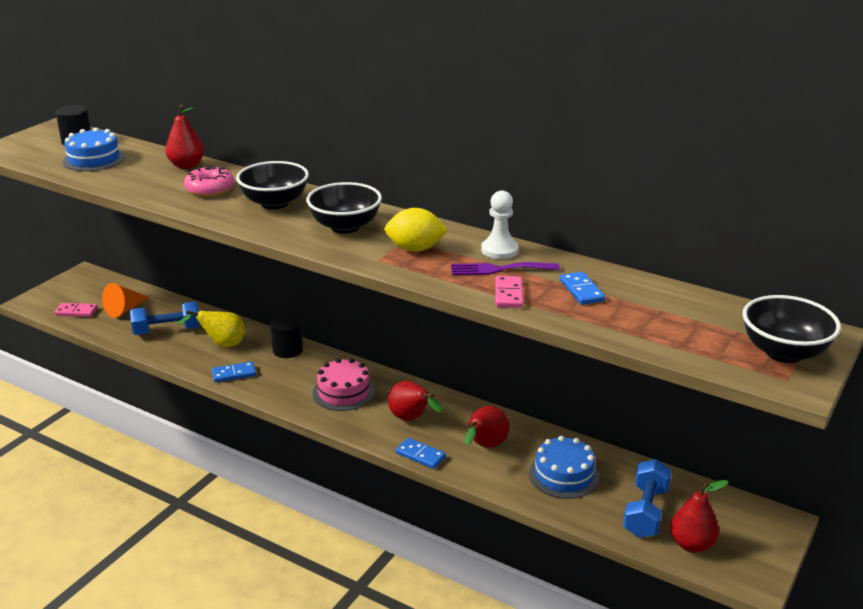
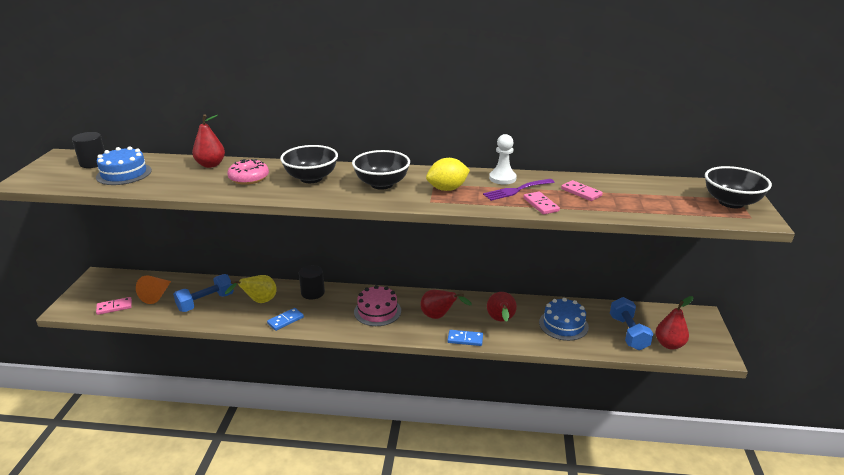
camera: 25 degrees left, 0 degrees up
blue domino [560,272,605,305] -> pink domino [561,180,603,201]

